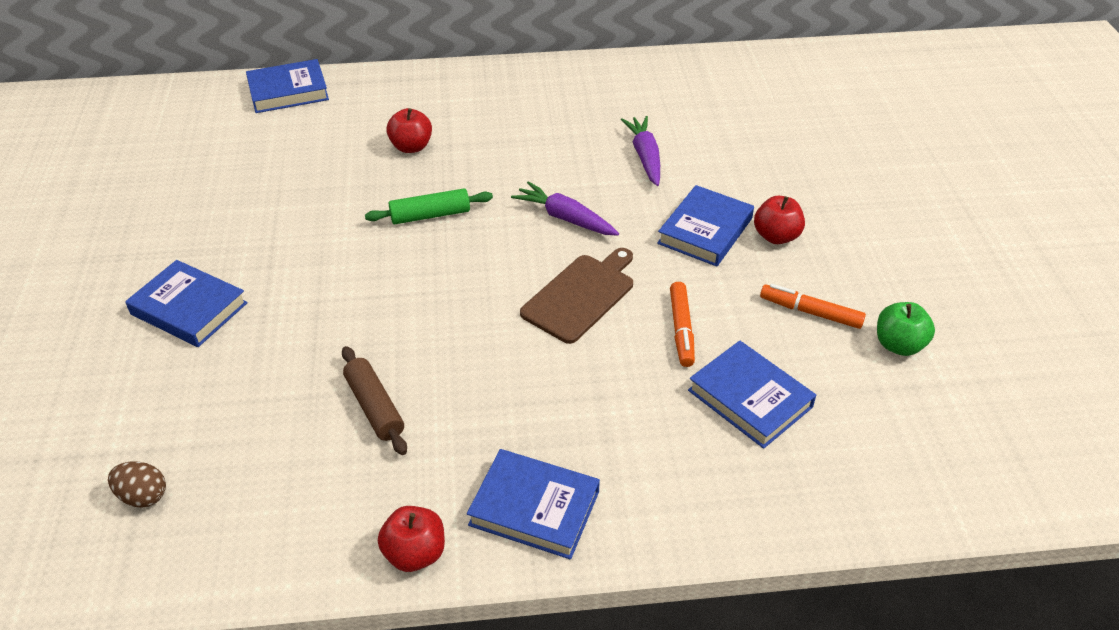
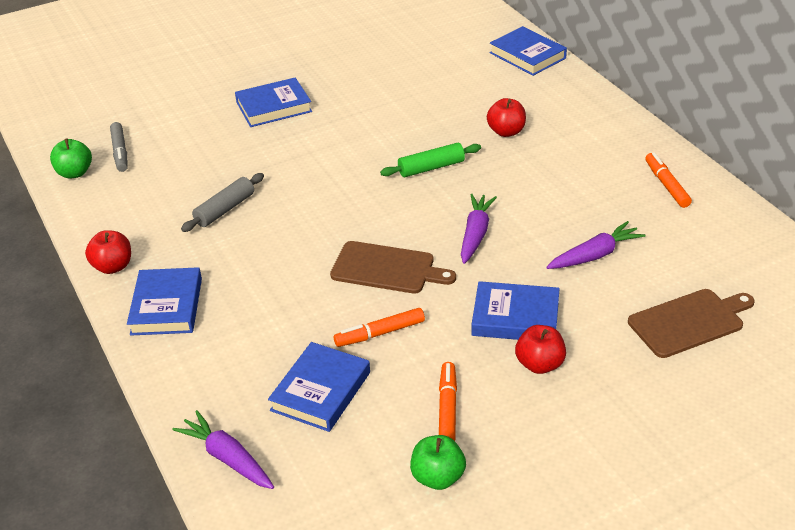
camera: 70 degrees right, 5 degrees down
brown egg [108,461,166,508] -> grey marker [110,122,128,172]
blue book [125,260,248,347] -> blue book turned 60 degrees clockwise [235,77,312,127]
brown rolling pin [342,346,407,455] -> grey rolling pin [181,173,264,232]
green rolling pin [365,188,493,224] -> green rolling pin turned 75 degrees counterclockwise [380,143,481,177]
none -> green apple [50,139,92,178]
none -> purple carrot [172,410,274,489]
none -> brown cutting board [628,289,755,358]
none -> orange marker [645,153,692,208]

